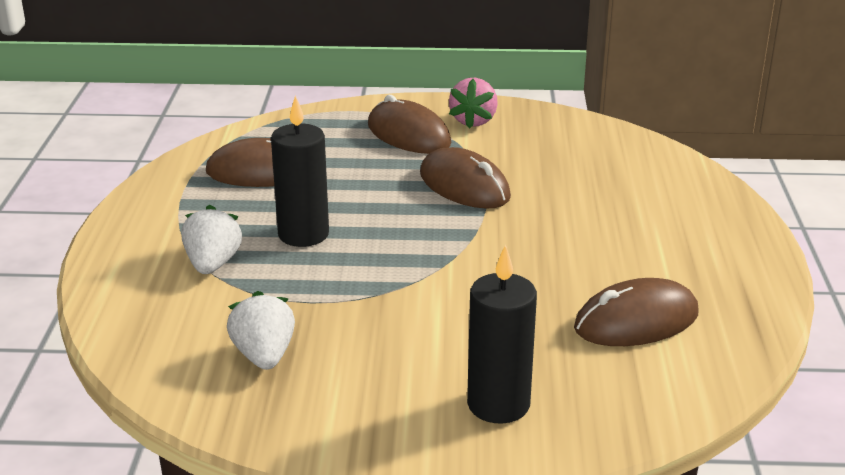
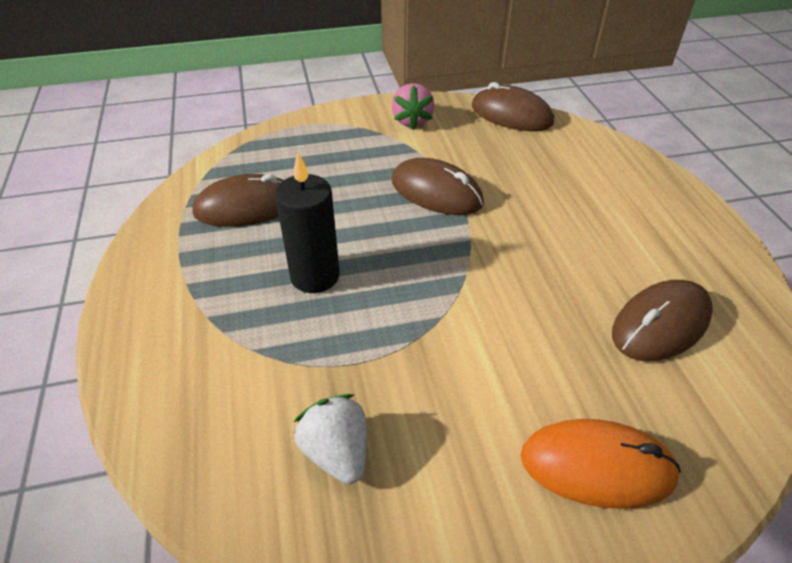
camera: 15 degrees left, 15 degrees up
white strawberry [182,205,242,274] -> none
brown mouse [368,95,451,154] -> brown mouse moved to [471,82,554,131]
black candle [467,244,537,424] -> orange mouse [520,419,681,509]

